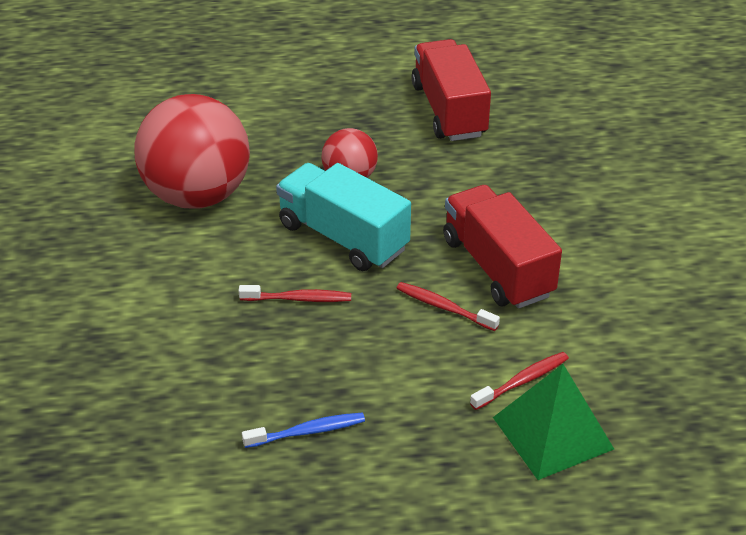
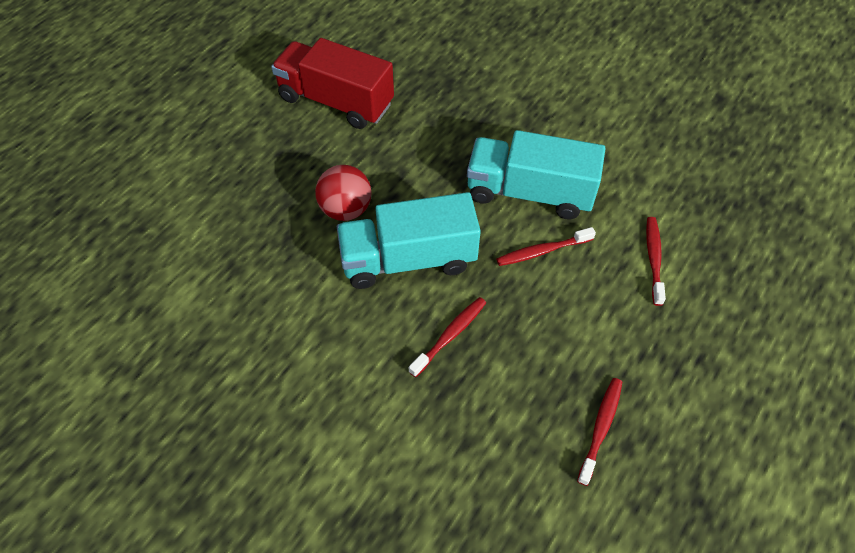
camera: 50 degrees left, 15 degrees up
red ball [134,94,250,209] -> none
blue toothbrush [242,412,365,448] -> red toothbrush [577,378,622,486]
red truck [443,185,562,309] -> turquoise truck [467,130,606,220]
green pyramid [493,364,614,480] -> none

